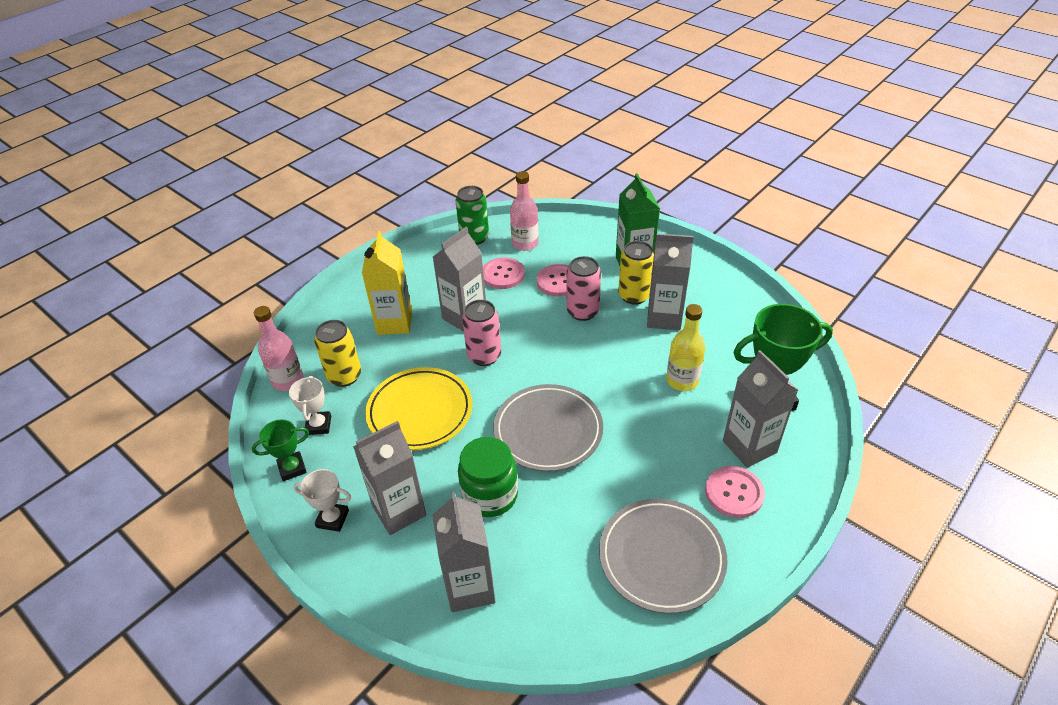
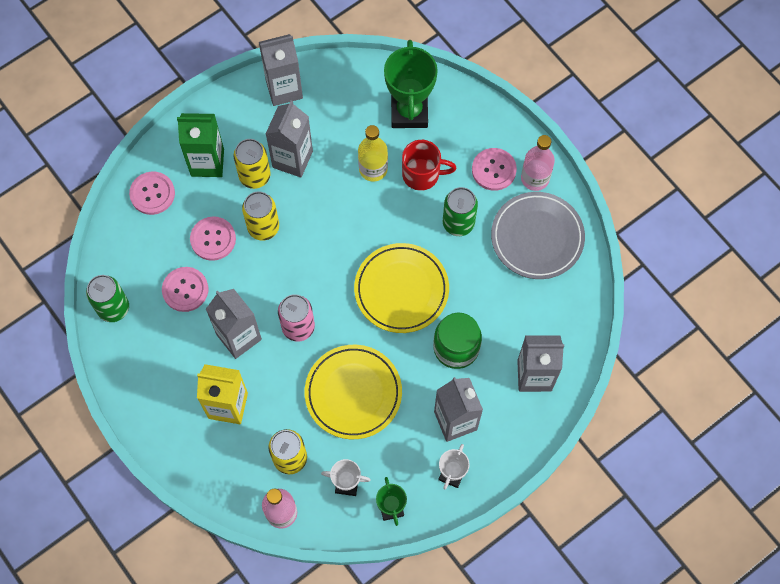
camera: 80 degrees left, 25 degrees up
grey plate [493,384,603,472] -> yellow plate [354,243,449,333]
pink bottle [510,171,539,251] -> pink bottle moved to [521,135,555,191]
pink can [566,256,601,321] -> yellow can [242,191,279,241]
grey carton [723,350,798,468] -> grey carton moved to [259,34,303,106]
none -> pink button [129,172,175,215]
none -> red mug [402,140,457,191]
none -> green can [443,187,478,236]

